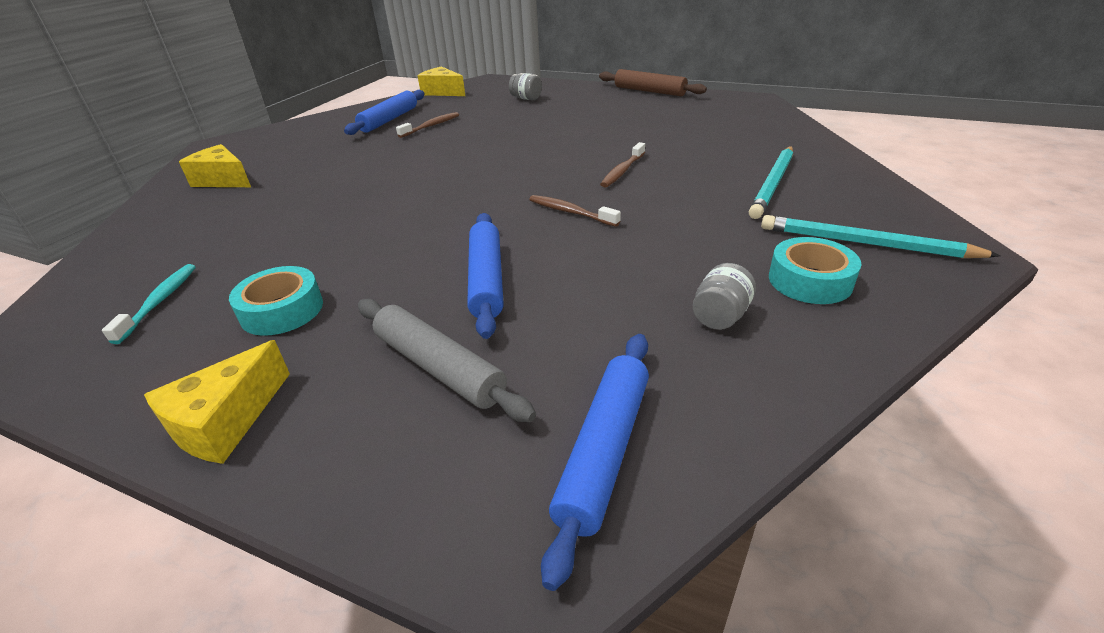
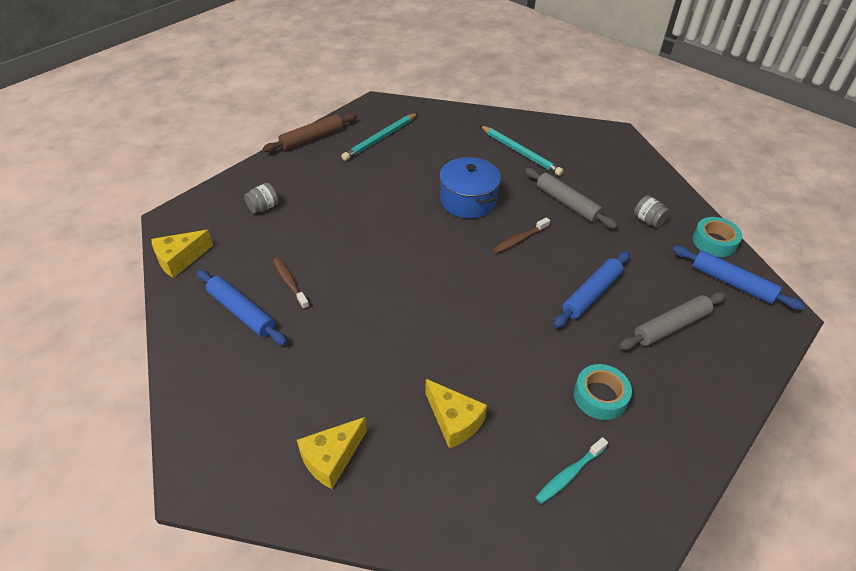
camera: 75 degrees left, 10 degrees up
turquoise toothbrush [102,264,195,344] -> turquoise toothbrush turned 60 degrees counterclockwise [535,437,608,504]
yellow cheese [144,340,290,464] -> yellow cheese moved to [425,379,487,449]
blue rolling pin [467,213,504,339] -> blue rolling pin turned 60 degrees counterclockwise [554,251,630,328]
brown toothbrush [600,142,645,188] -> blue pot [440,157,501,218]
turquoise pencil [761,215,1001,258] -> turquoise pencil moved to [341,113,418,161]
turquoise tape [769,237,861,304] -> turquoise tape moved to [693,217,742,257]
none -> grey rolling pin [525,168,618,229]

